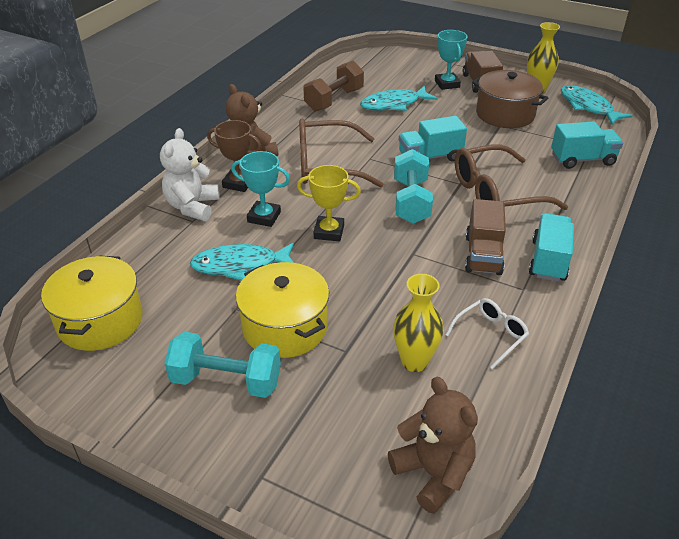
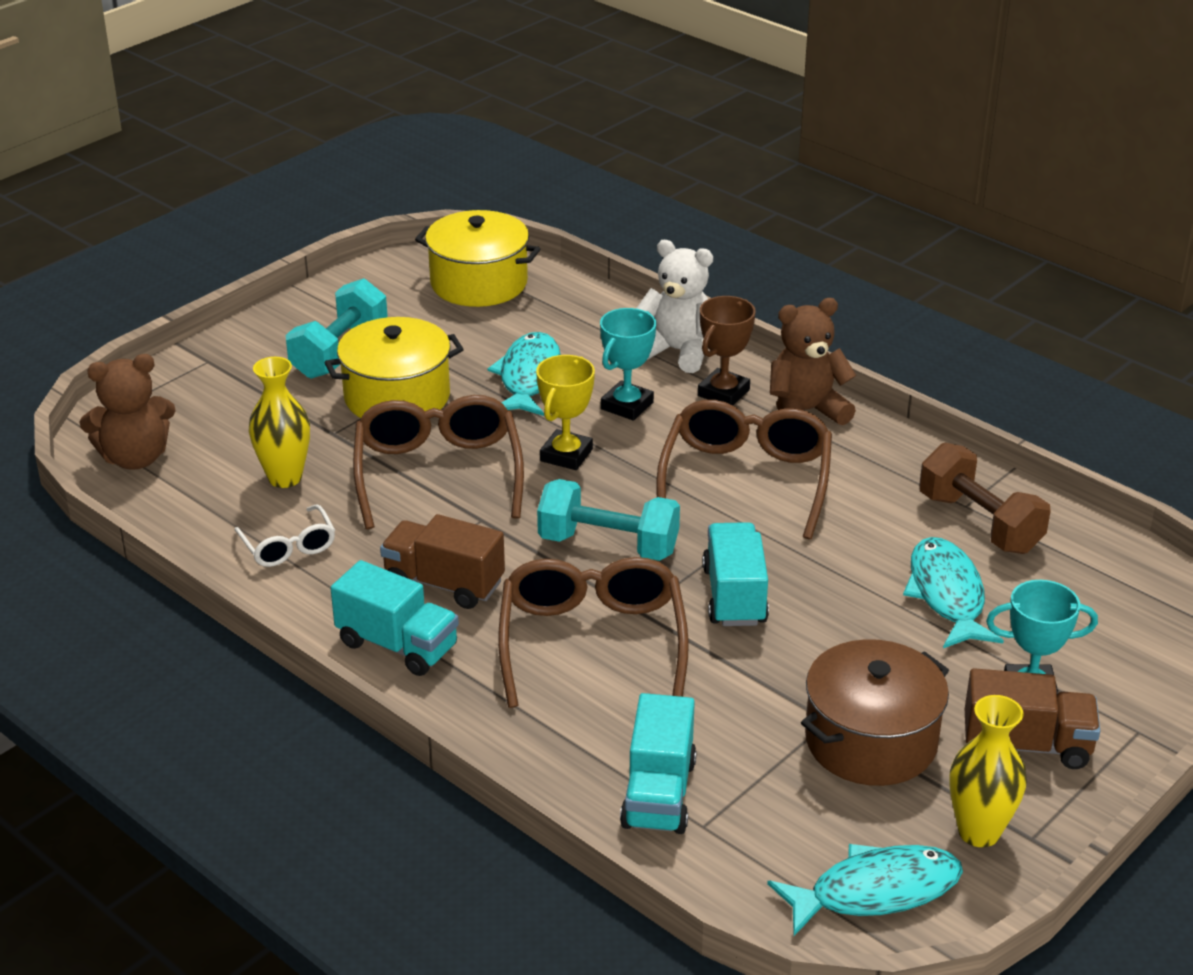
camera: 105 degrees right, 5 degrees down
none -> brown glasses [353,395,524,529]

